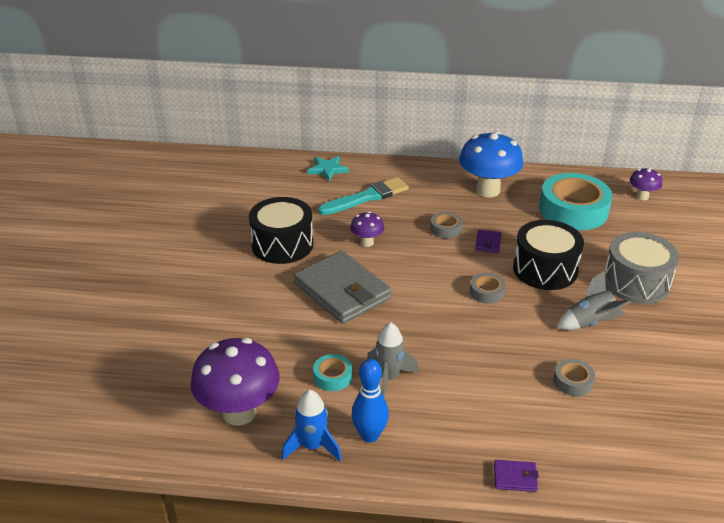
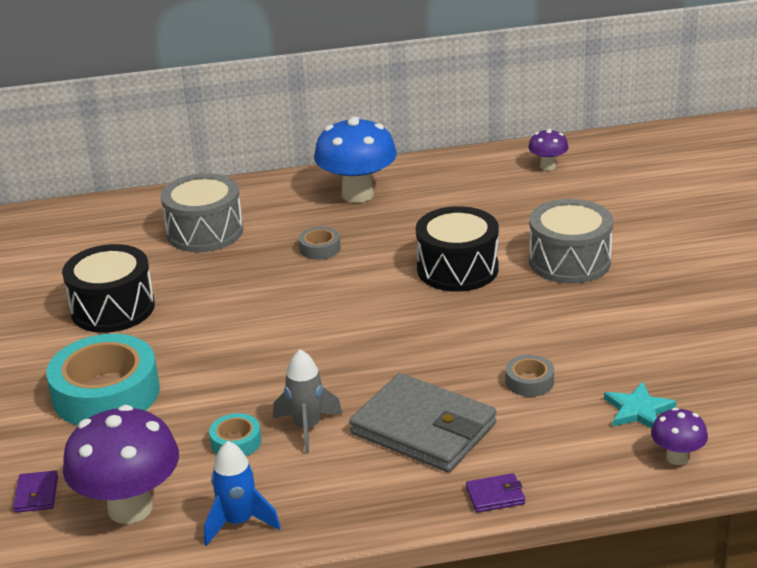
camera: 15 degrees left, 5 degrees down
grey wallet [294,251,392,324] -> grey wallet moved to [350,373,496,472]
turquoise star [308,156,349,181] -> turquoise star moved to [604,382,677,429]
turquoise brush [318,177,409,215] -> grey drum [160,173,243,252]
purple mushroom [350,212,384,247] -> purple mushroom moved to [651,408,708,465]
blue bowling pin [352,359,389,443] -> none
grey tape [470,273,506,304] -> none
purple wallet [475,230,501,253] -> purple wallet moved to [13,471,58,513]
turquoise tape [539,173,612,230] -> turquoise tape moved to [46,334,160,425]
grey rocket [557,270,631,330] -> none

